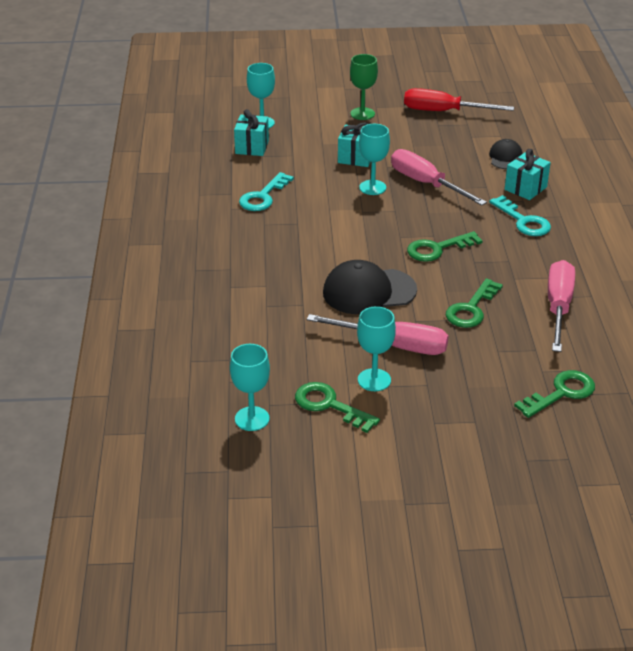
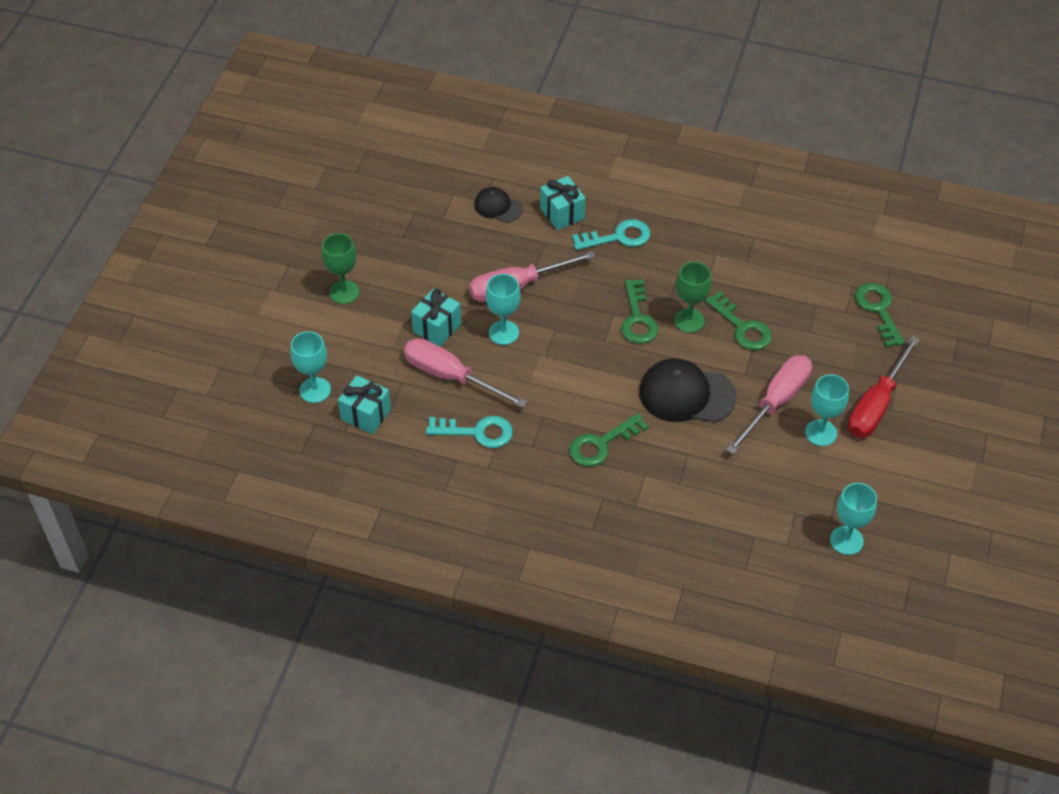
camera: 70 degrees left, 15 degrees up
turquoise key [239,172,294,211] -> turquoise key turned 45 degrees counterclockwise [426,416,513,448]
green key [295,382,380,433] -> green key moved to [569,413,649,467]
black cap [323,260,417,314] -> black cap turned 90 degrees clockwise [639,358,737,422]
red screwdriver [404,88,514,111] -> red screwdriver moved to [848,336,920,438]
pink screwdriver [548,260,575,352] -> pink screwdriver moved to [404,338,527,408]
none -> green goblet [674,262,711,333]

